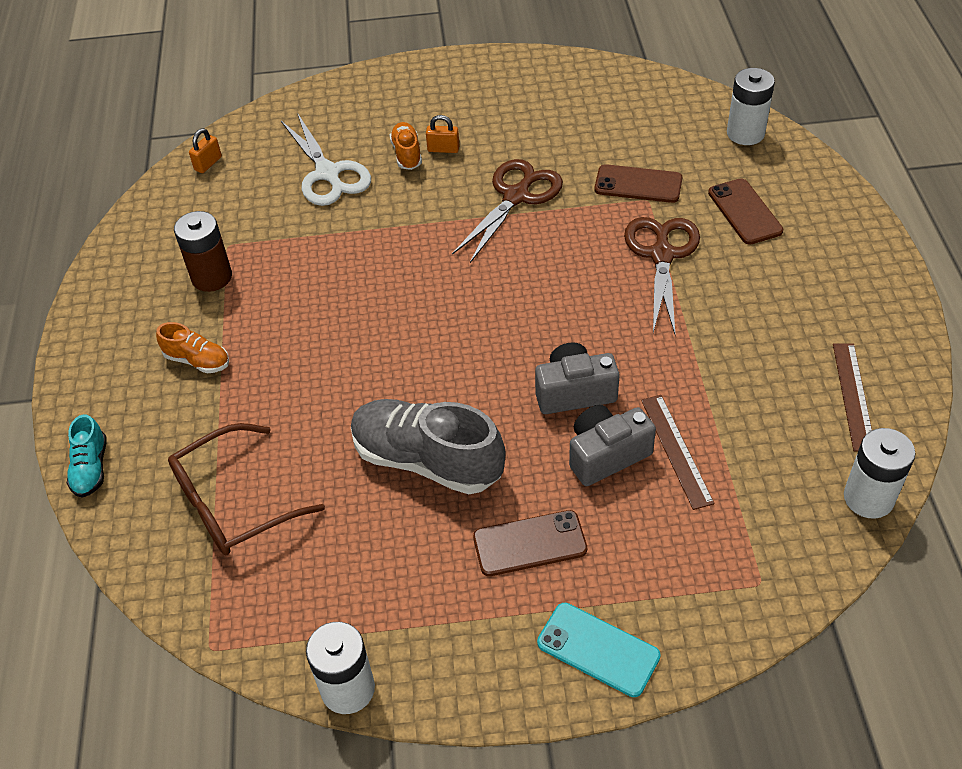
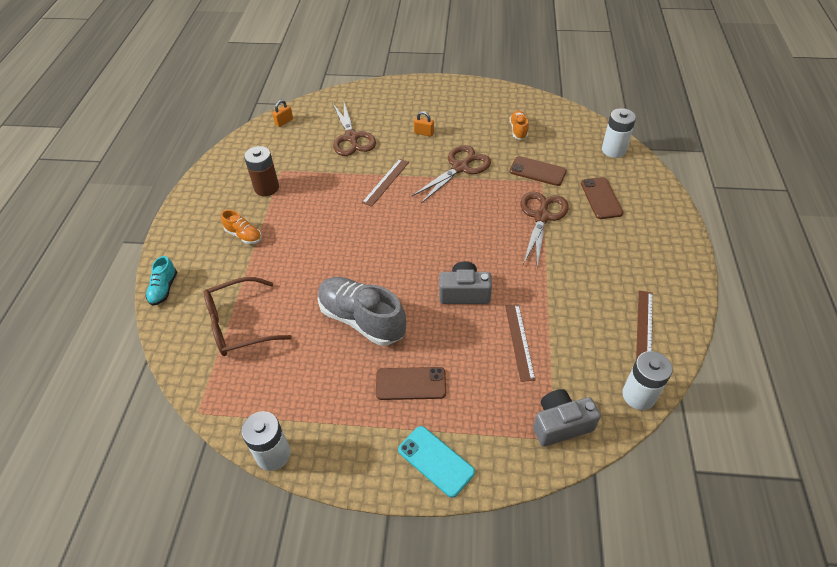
camera: 10 degrees right, 0 degrees up
white scissors [281,114,371,206] -> brown scissors [333,103,376,156]
orange shoe [390,122,422,170] -> orange shoe moved to [509,111,529,140]
grey camera [569,405,656,486] -> grey camera moved to [533,389,601,447]
none -> brown ruler [362,159,409,207]

